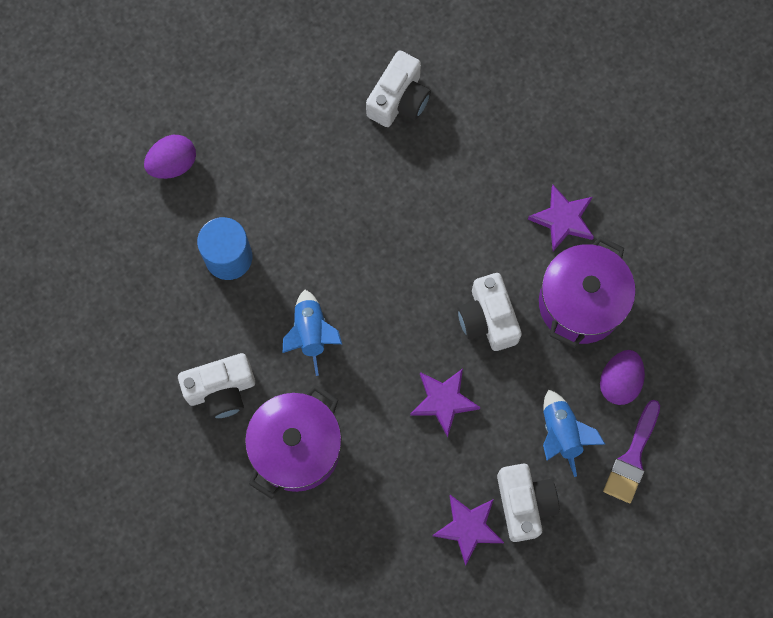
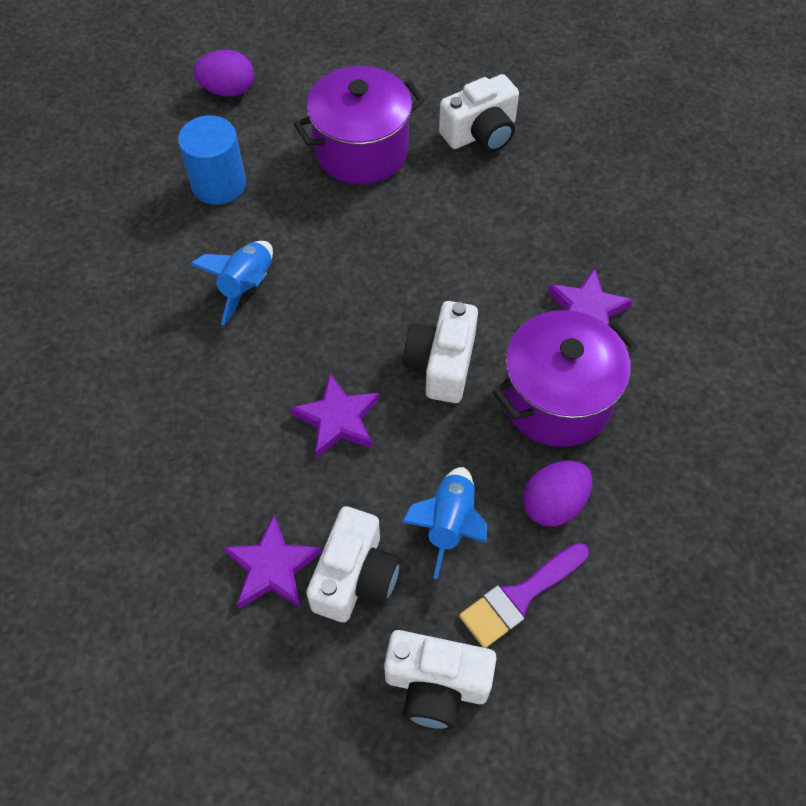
camera: 30 degrees right, 15 degrees down
white camera [178,353,255,419] -> white camera moved to [384,630,497,730]
purple pot [245,385,342,499] -> purple pot moved to [294,66,425,185]

